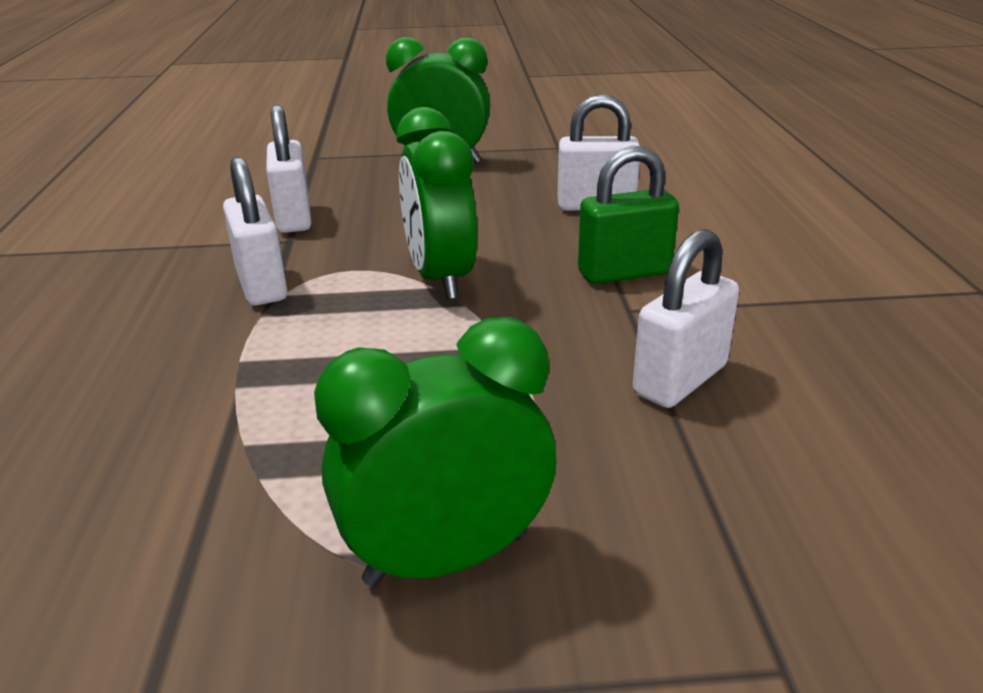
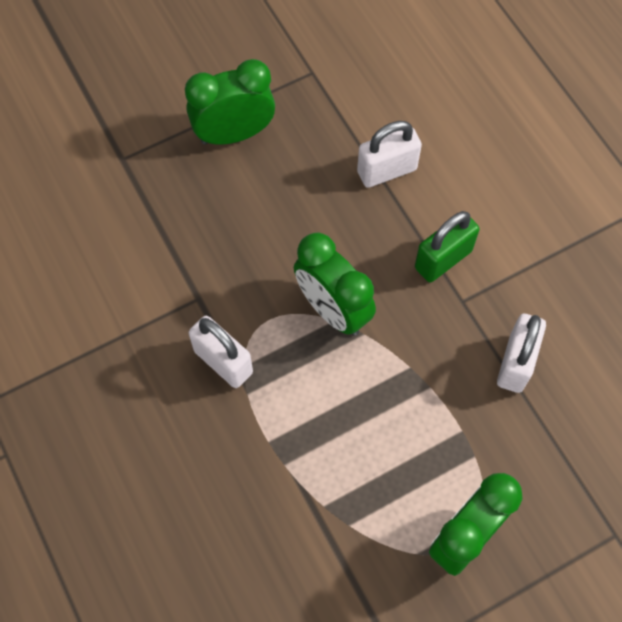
camera: 25 degrees left, 35 degrees up
white padlock [266,105,311,233] -> none

